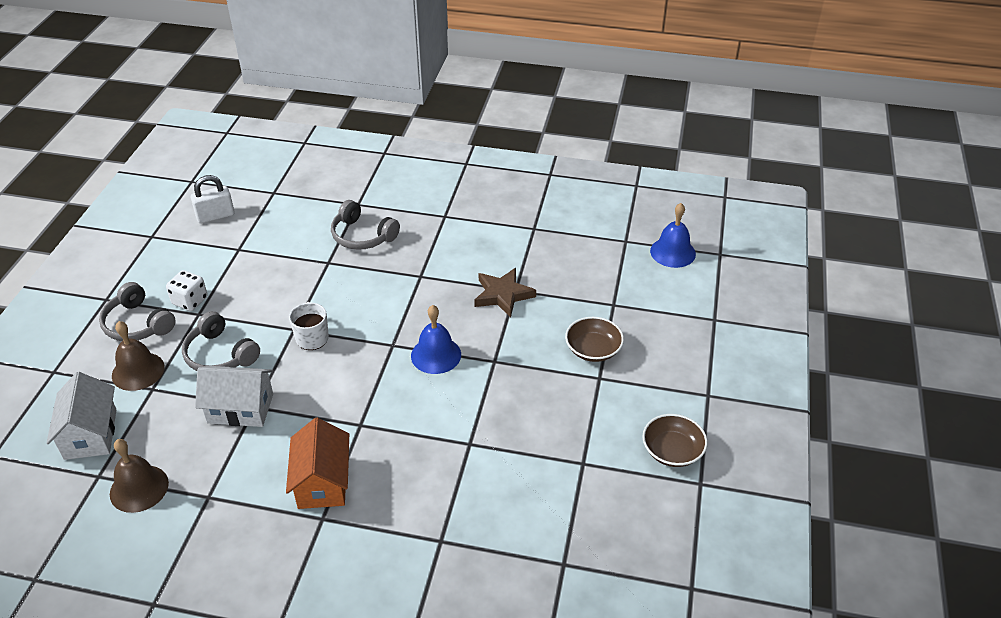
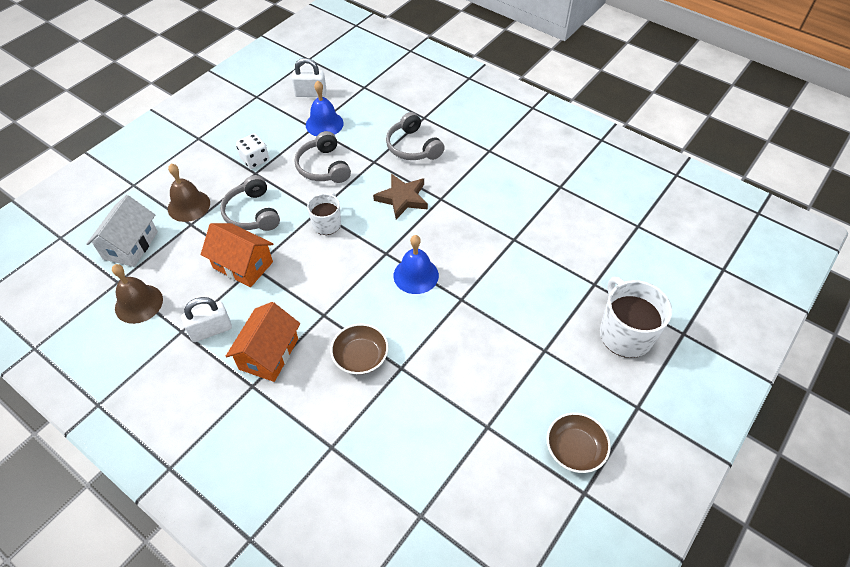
camera: 25 degrees right, 10 degrees up
grey headphones [99,282,176,341] -> grey headphones moved to [295,131,351,183]
white house [195,366,273,427] -> orange house [201,223,273,287]
brown star [474,268,536,318] -> brown star moved to [373,174,428,219]
brown bowl [565,317,624,362] -> brown bowl moved to [330,324,389,375]
blue bell [650,203,696,268] -> blue bell moved to [306,81,344,136]
none -> white padlock [181,297,232,342]
none -> white mug [600,276,672,358]

